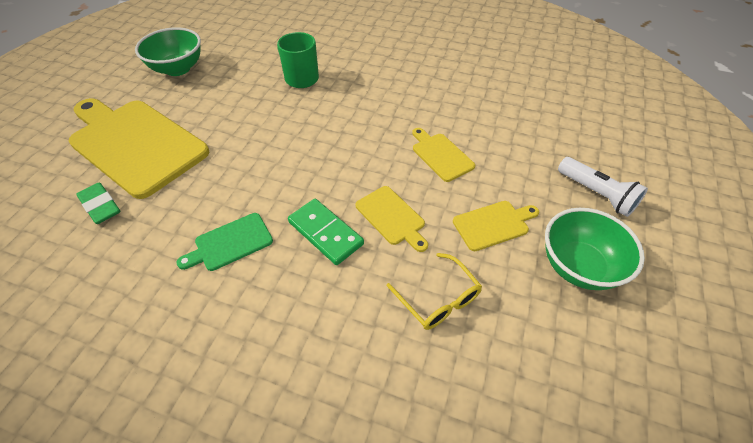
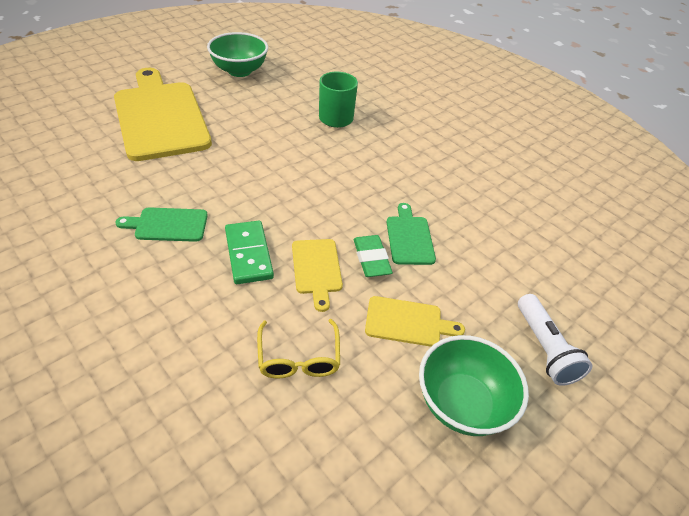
camera: 25 degrees right, 5 degrees down
green eraser [76,183,121,224] -> green eraser moved to [354,235,393,277]
yellow cutting board [412,128,475,182] -> green cutting board [386,203,436,265]

